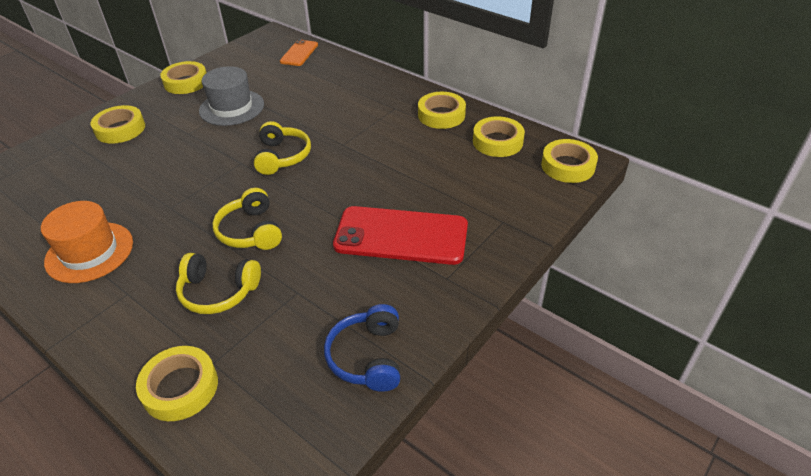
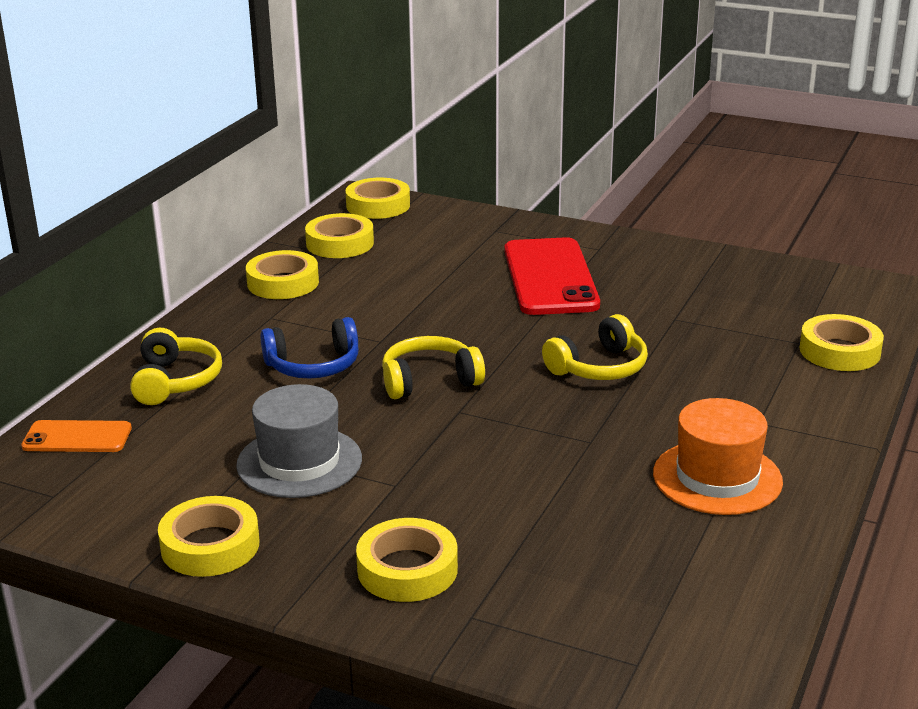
camera: 105 degrees left, 15 degrees down
yellow headphones [176,253,261,314] -> yellow headphones moved to [130,328,222,405]
blue headphones [324,304,400,392] -> blue headphones moved to [260,317,359,378]

